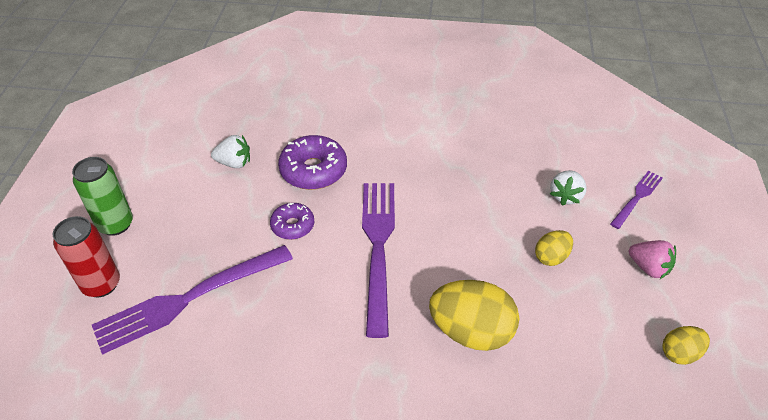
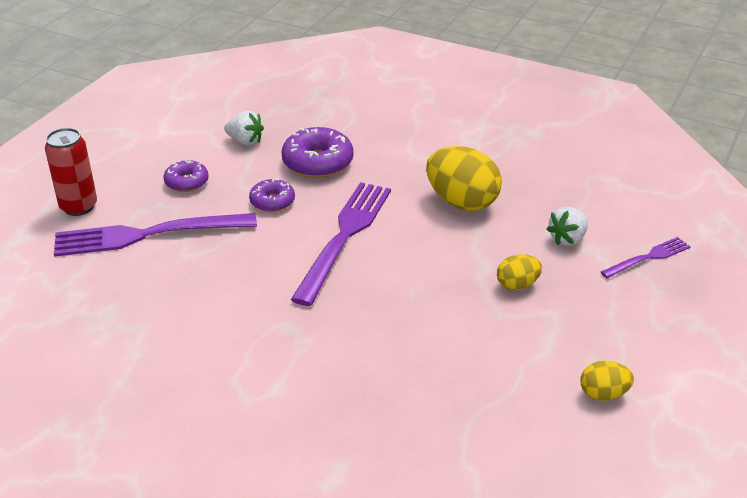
camera: 20 degrees right, 10 degrees down
green can [72,157,133,236] -> none
yellow egg [429,280,519,351] -> yellow egg moved to [426,146,502,211]
pink strawberry [629,240,676,279] -> none
none -> purple donut [163,159,209,192]

